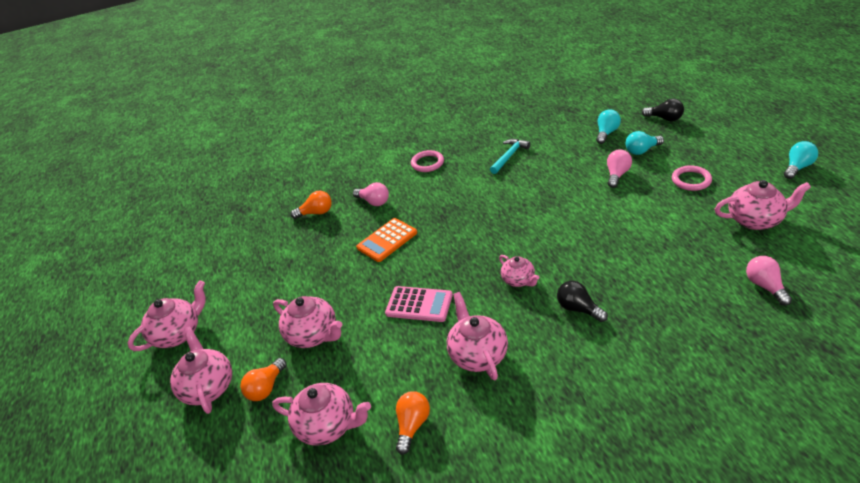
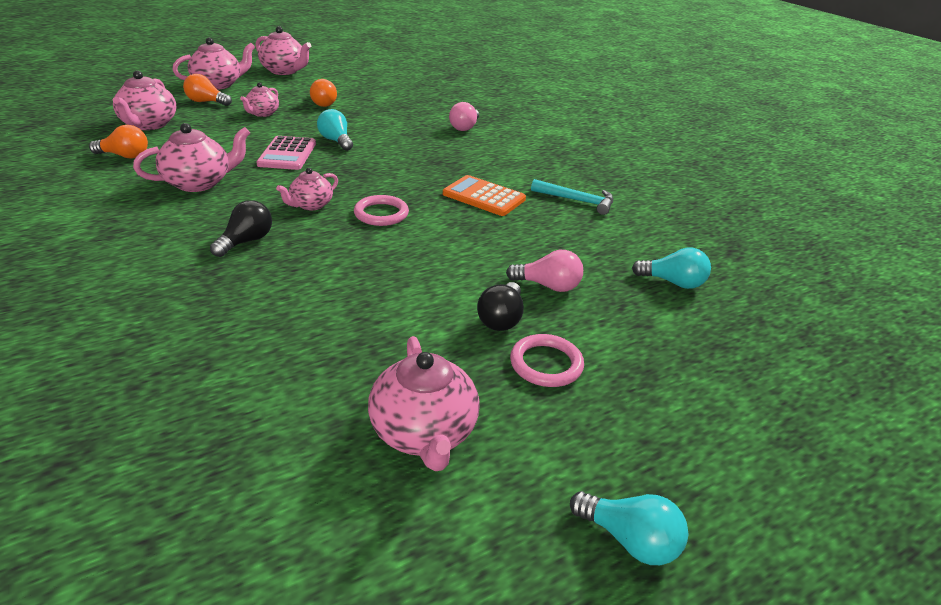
camera: 70 degrees right, 5 degrees down
pink teapot [273,296,342,348] -> pink teapot [240,83,279,117], size x0.62
orange light bulb [291,190,332,219] -> orange light bulb moved to [310,79,337,107]
orange calculator [356,218,417,262] -> orange calculator moved to [443,175,526,216]
pink ring [411,150,444,172] -> pink ring moved to [354,195,409,226]
turquoise light bulb [626,131,664,155] -> turquoise light bulb moved to [317,109,353,151]
black light bulb [642,99,684,121] -> black light bulb moved to [477,282,524,331]
pink light bulb [746,256,792,306] -> none

